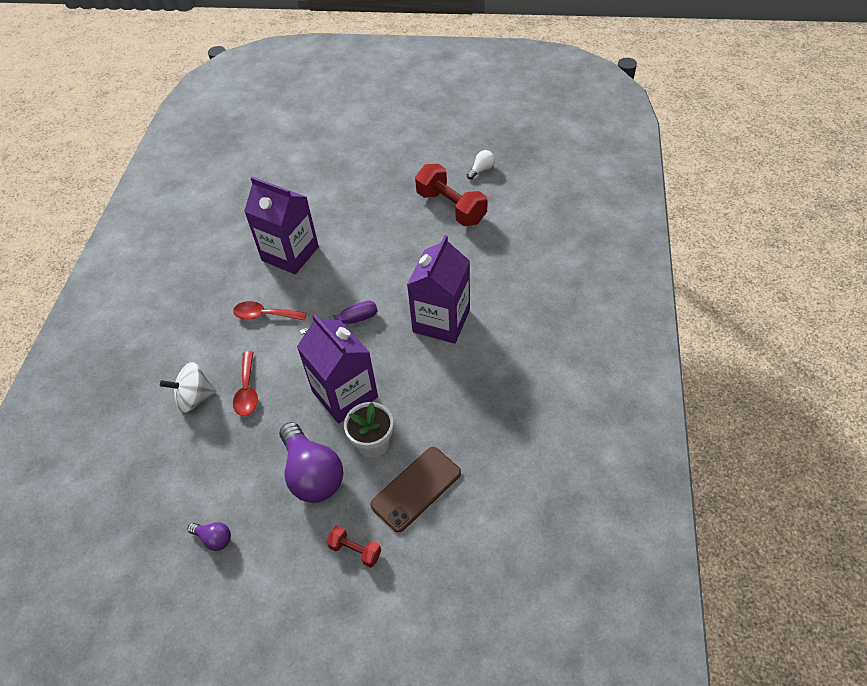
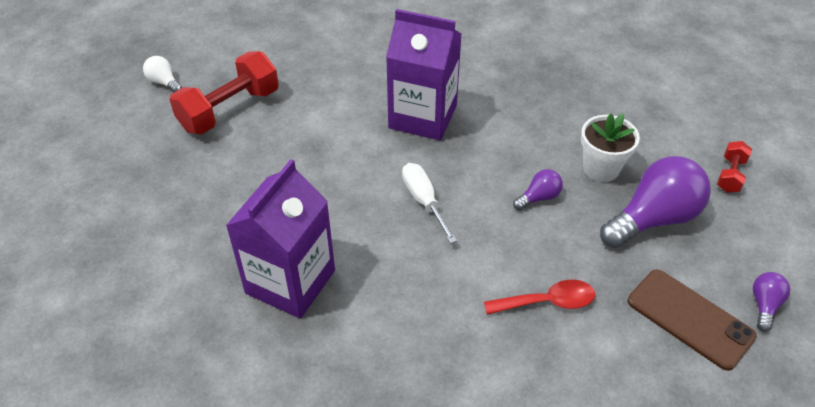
camera: 95 degrees left, 5 degrees down
white spinning top [160,362,217,413] -> none
red spoon [233,301,307,321] -> none
purple carton [297,314,378,423] -> purple light bulb [513,169,563,210]
purple screwdriver [300,301,378,335] -> white screwdriver [402,163,457,244]
brown phone [370,447,461,533] -> brown phone moved to [628,269,757,371]

